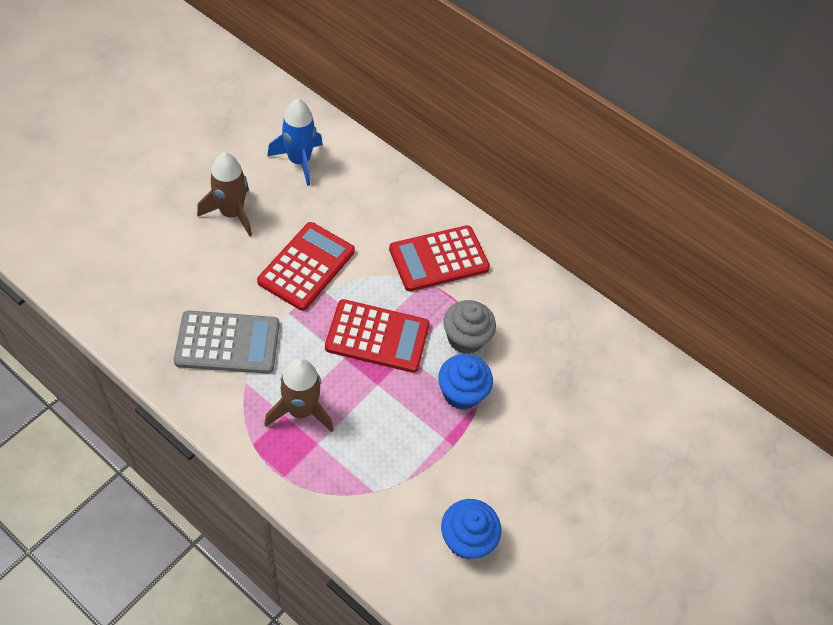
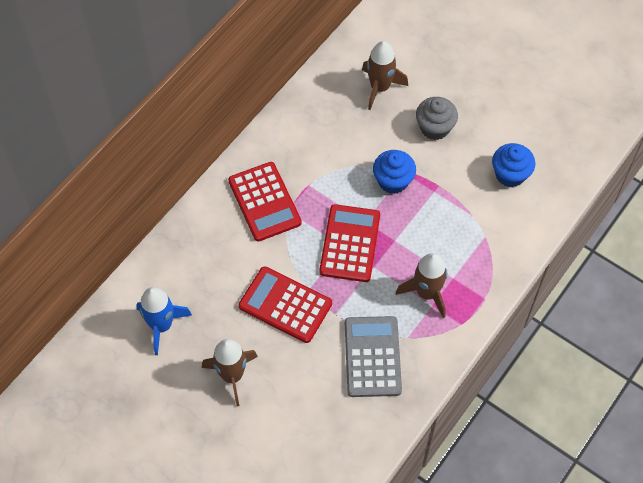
camera: 85 degrees left, 5 degrees up
grey cupcake [443,300,496,354] -> grey cupcake moved to [416,97,458,140]
none -> brown rocket [362,41,408,110]

